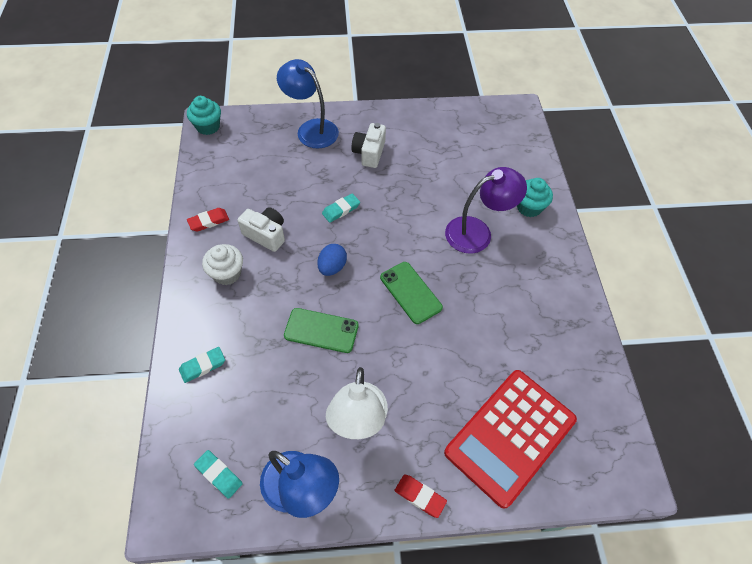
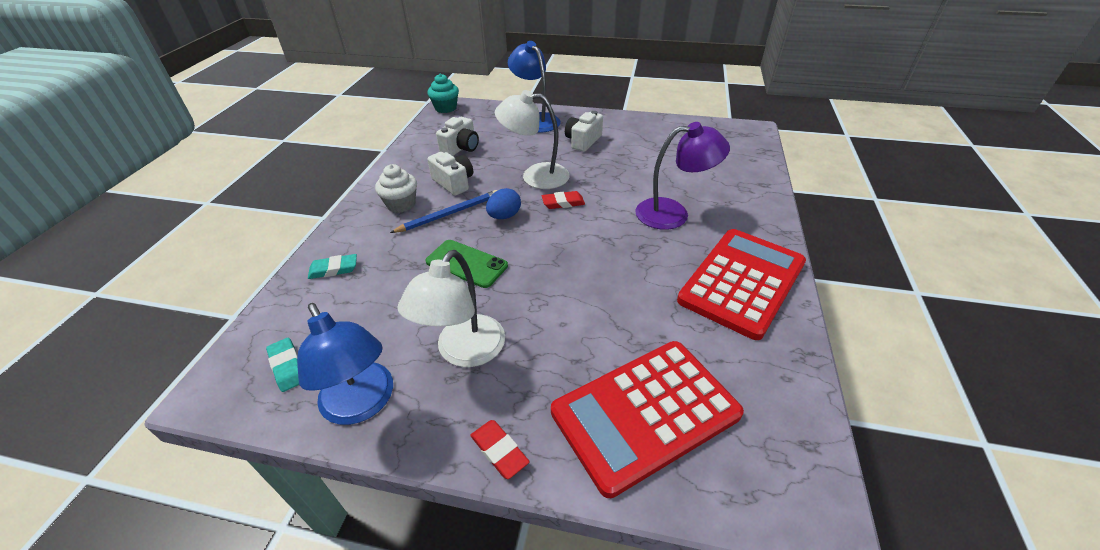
camera: 20 degrees right, 15 degrees down
red eraser [187,208,229,232] -> red eraser moved to [542,191,585,209]
turquoise eraser [322,193,360,223] -> white lamp [495,90,570,189]
green phone [380,262,443,324] -> none
turquoise cupcake [517,178,553,217] -> none
none -> blue pencil [390,190,498,233]
none -> white camera [436,117,479,156]
none -> red calculator [677,229,806,340]

